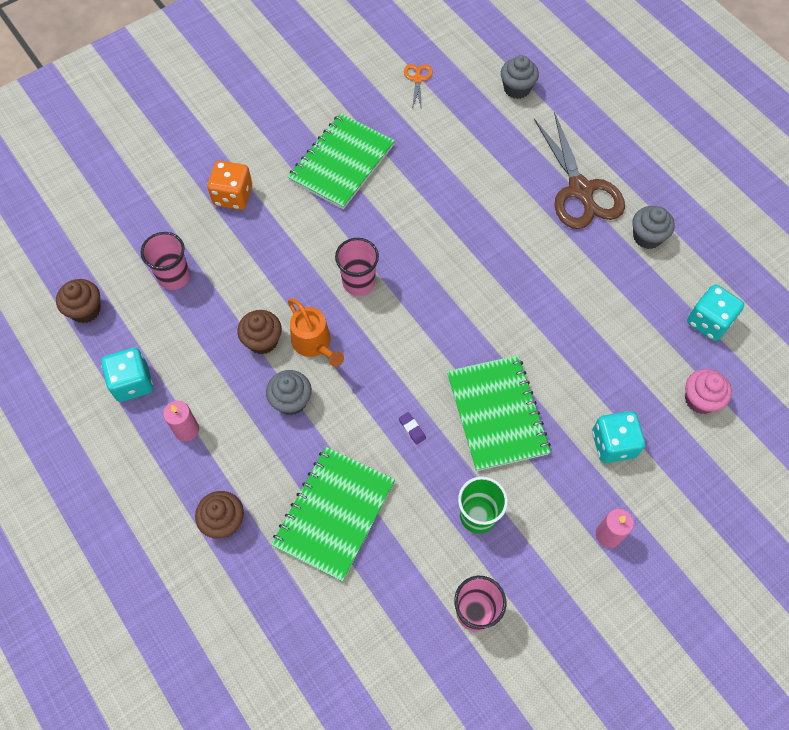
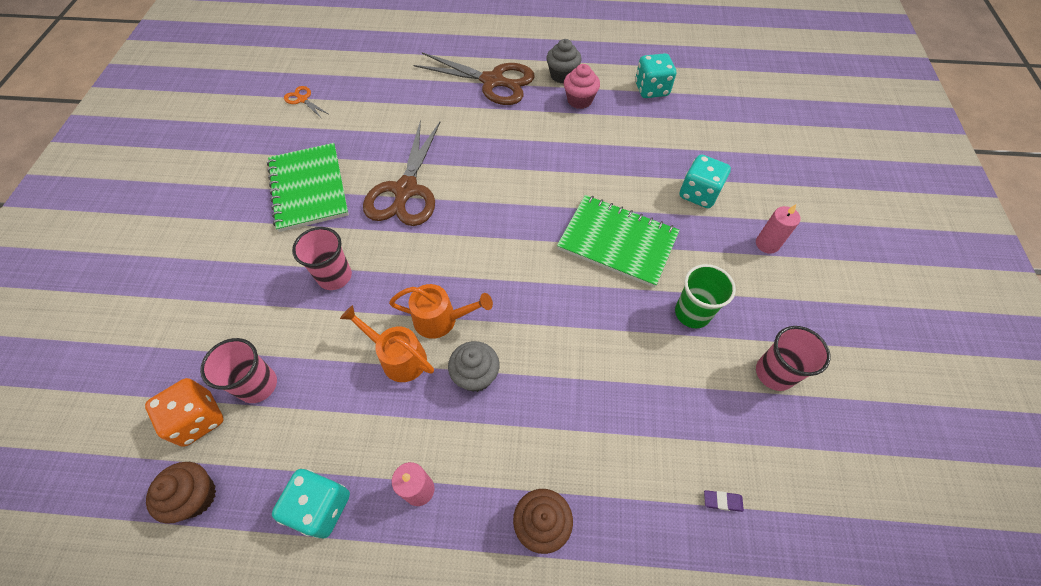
camera: 50 degrees left, 5 degrees down
orange dice [207,161,252,210] -> orange dice moved to [145,378,224,446]
brown cupcake [237,310,282,355] -> orange watering can [340,305,434,382]
green notebook [271,447,395,582] -> none
pink cup [335,238,379,296] -> pink cup moved to [292,227,352,290]
purple eraser [399,412,426,445] -> purple eraser moved to [704,490,744,512]
grey cupcake [501,55,539,99] -> none
pink cupcake [685,369,732,414] -> pink cupcake moved to [564,64,600,109]
none -> brown scissors [363,120,440,226]

